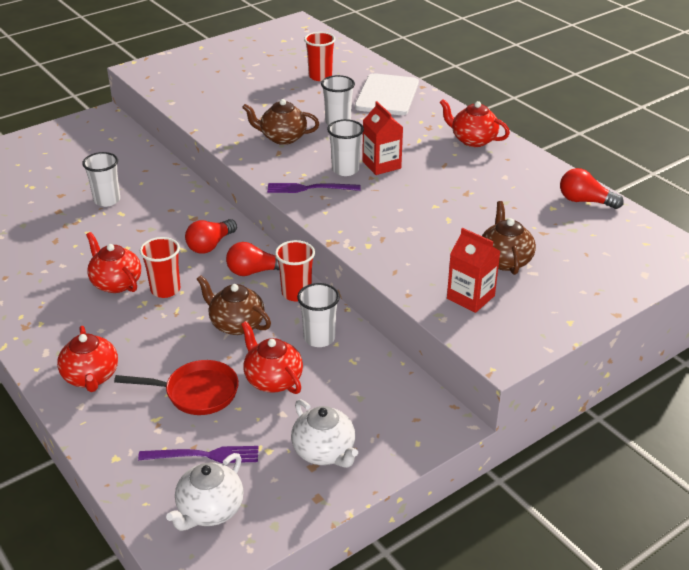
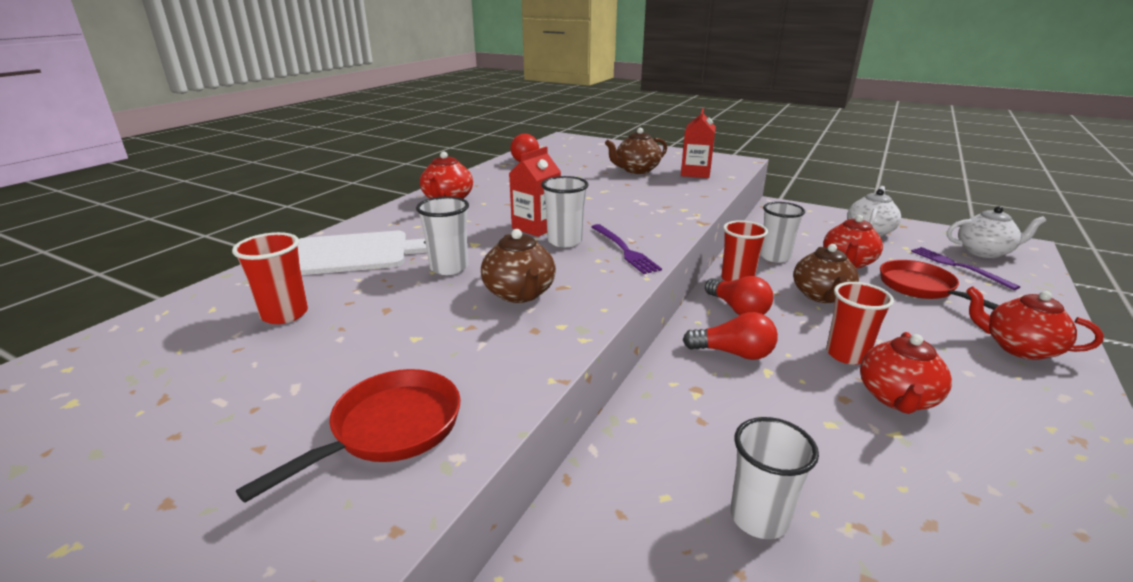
camera: 115 degrees left, 10 degrees down
red teapot [57,326,118,392] -> red teapot turned 105 degrees counterclockwise [966,286,1104,360]
none -> red pan [236,369,460,503]

